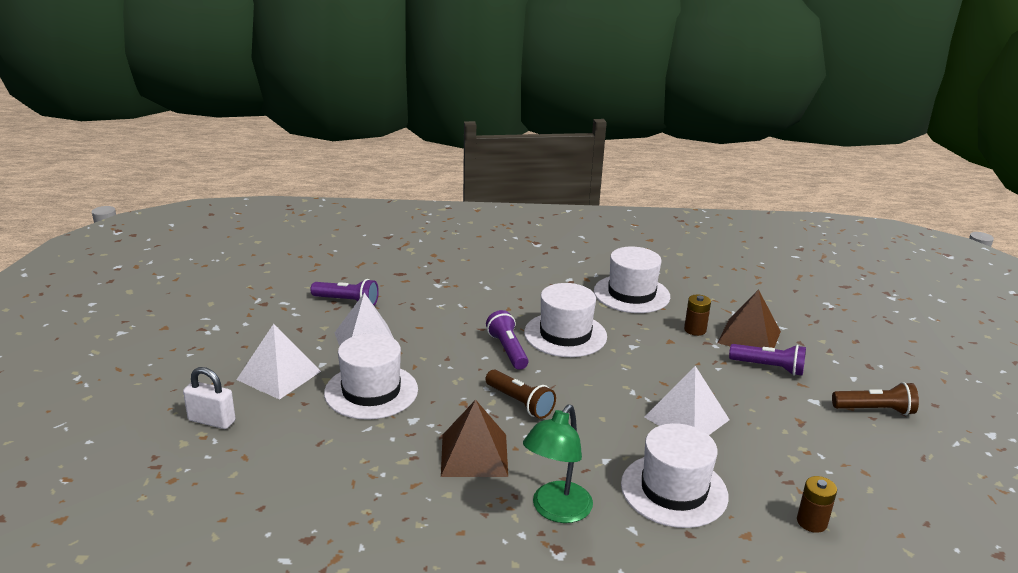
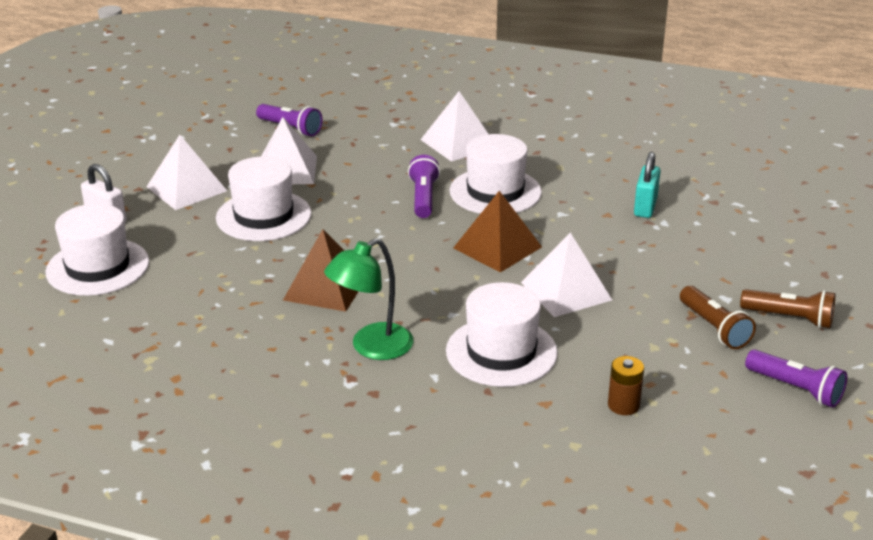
camera: 20 degrees right, 5 degrees up
brown flashlight [485,369,556,419] -> brown flashlight moved to [680,286,756,349]
white hat [594,247,670,313] -> white hat moved to [45,204,149,296]
brown battery [684,295,711,336] -> turquoise padlock [634,152,660,218]
brown pyramid [717,289,781,348] -> brown pyramid moved to [453,191,542,273]
purple flashlight [729,344,806,376] -> purple flashlight moved to [745,350,847,408]
none -> white pyramid [421,91,488,162]

